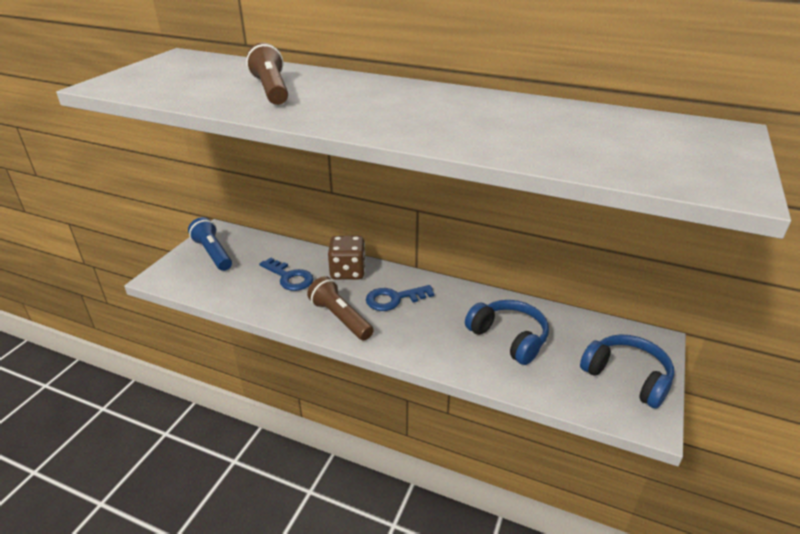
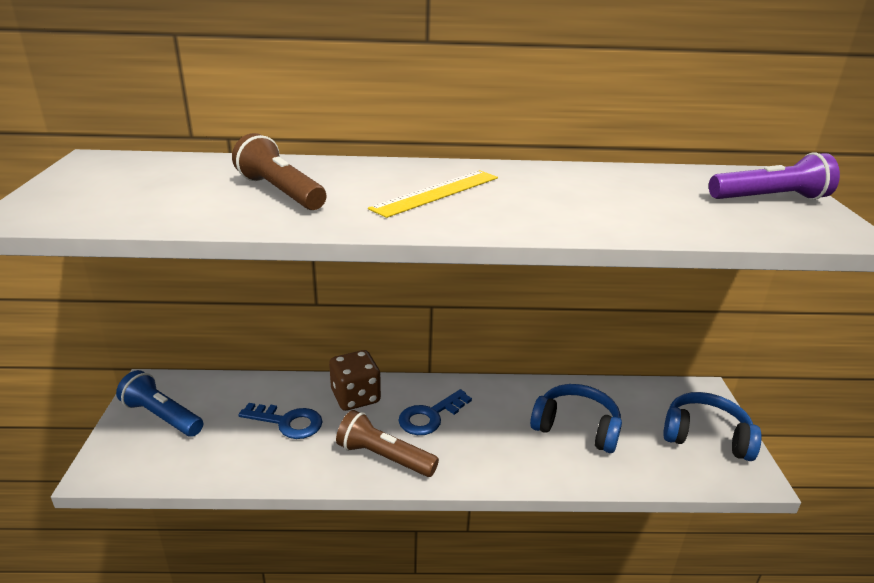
camera: 25 degrees left, 5 degrees down
none -> yellow ruler [368,170,498,218]
none -> purple flashlight [709,152,840,200]

